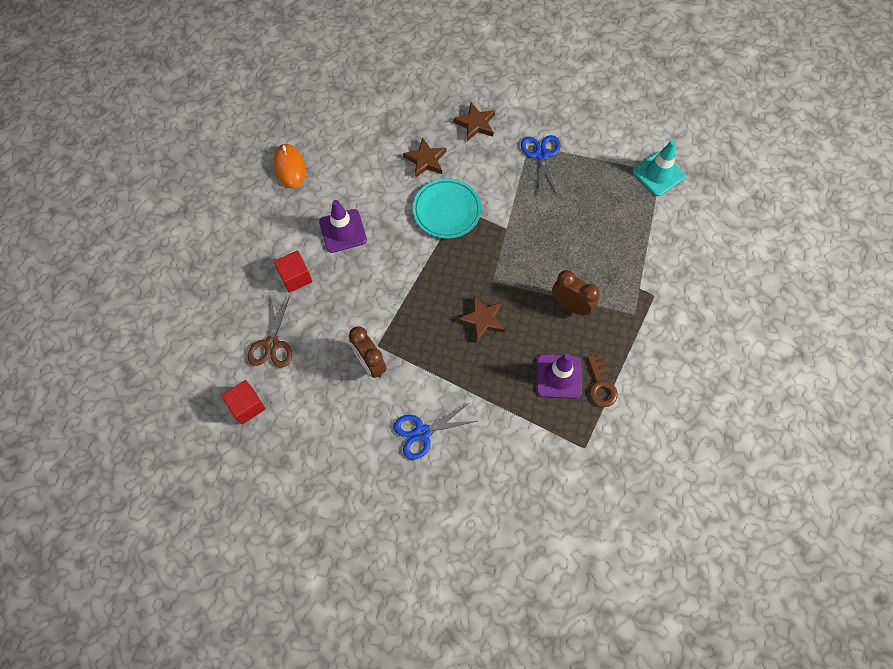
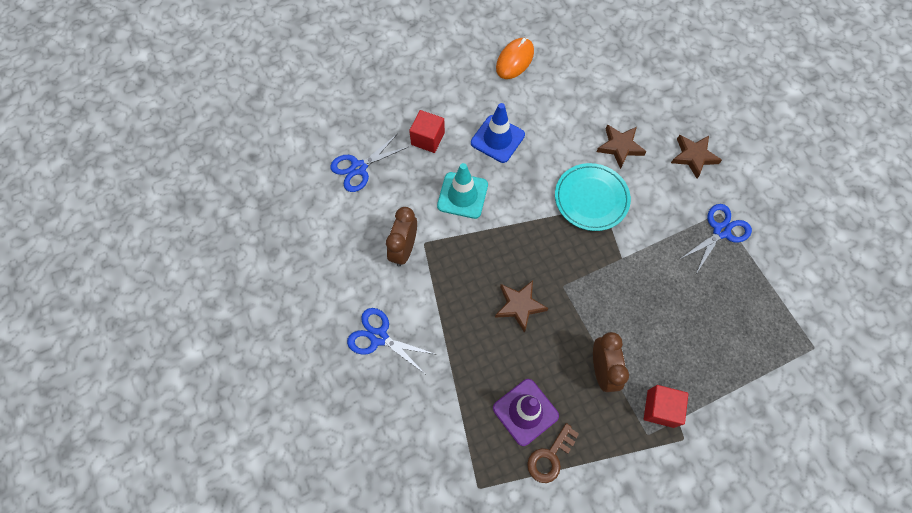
camera: 50 degrees right, 0 degrees up
red cube [221,380,266,424] -> red cube moved to [644,385,688,428]
brown scissors [248,295,293,367] -> blue scissors [330,133,408,192]
purple traffic cone [319,200,367,253] -> blue traffic cone [471,103,525,163]
turquoise traffic cone [633,140,685,196] -> turquoise traffic cone moved to [437,163,488,219]

